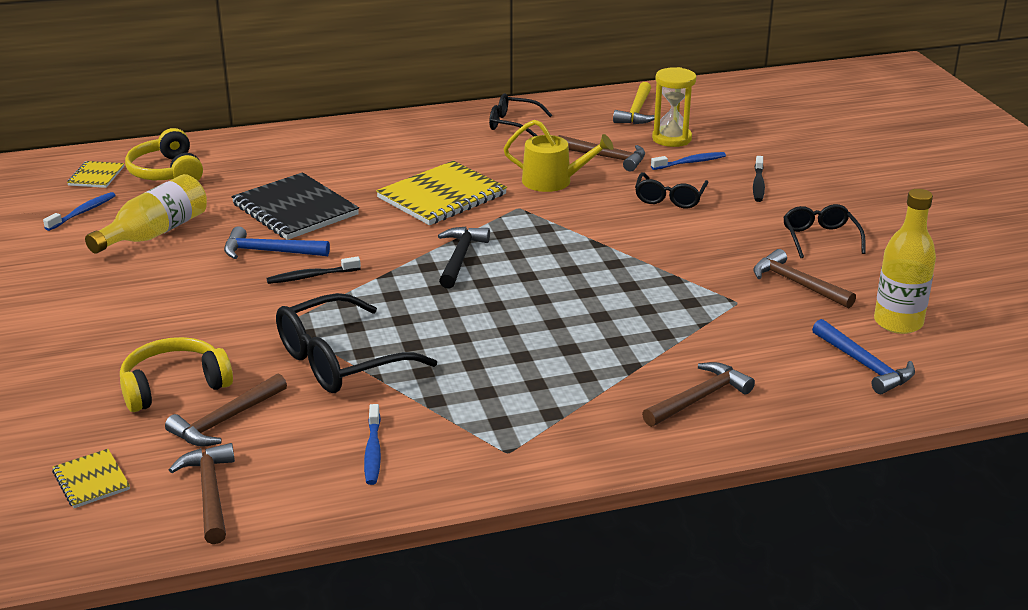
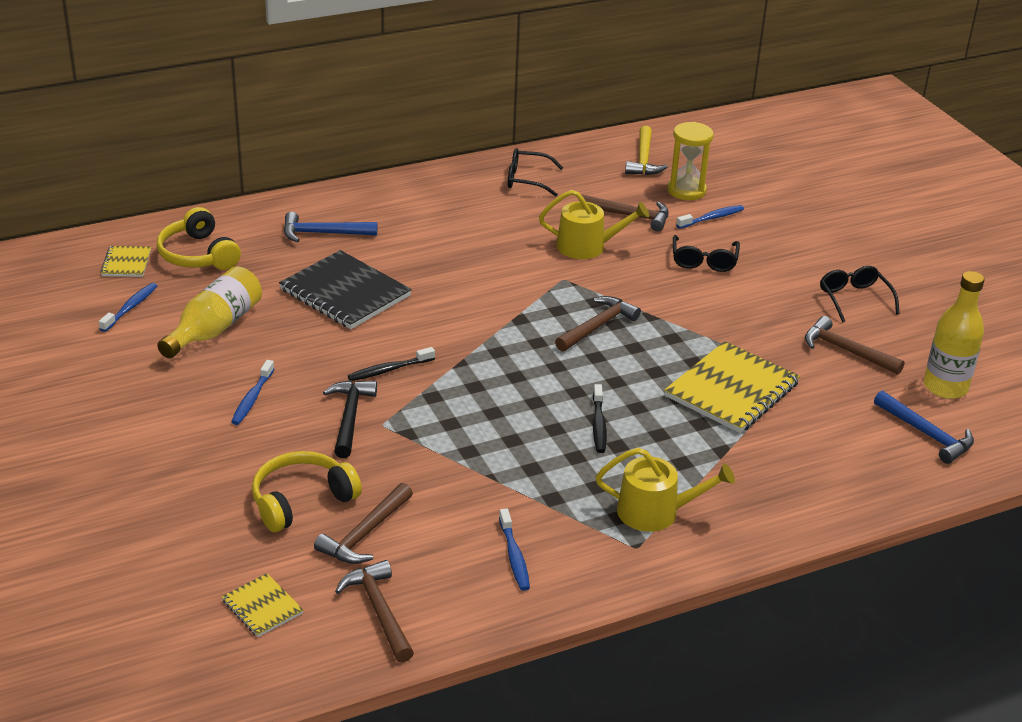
camera: 10 degrees left, 5 degrees up
blue hammer [224,226,330,259] -> blue hammer moved to [284,212,377,242]
black glasses [276,293,437,393] -> none
yellow notebook [376,161,507,225] -> yellow notebook moved to [664,341,800,433]
black hammer [438,227,490,289] -> black hammer moved to [323,380,377,458]
brown hammer [642,362,755,427] -> brown hammer moved to [555,296,641,352]
black toothbrush [753,156,765,202] -> black toothbrush moved to [593,384,607,453]
none -> blue toothbrush [231,360,274,425]
none -> yellow watering can [596,448,735,532]

